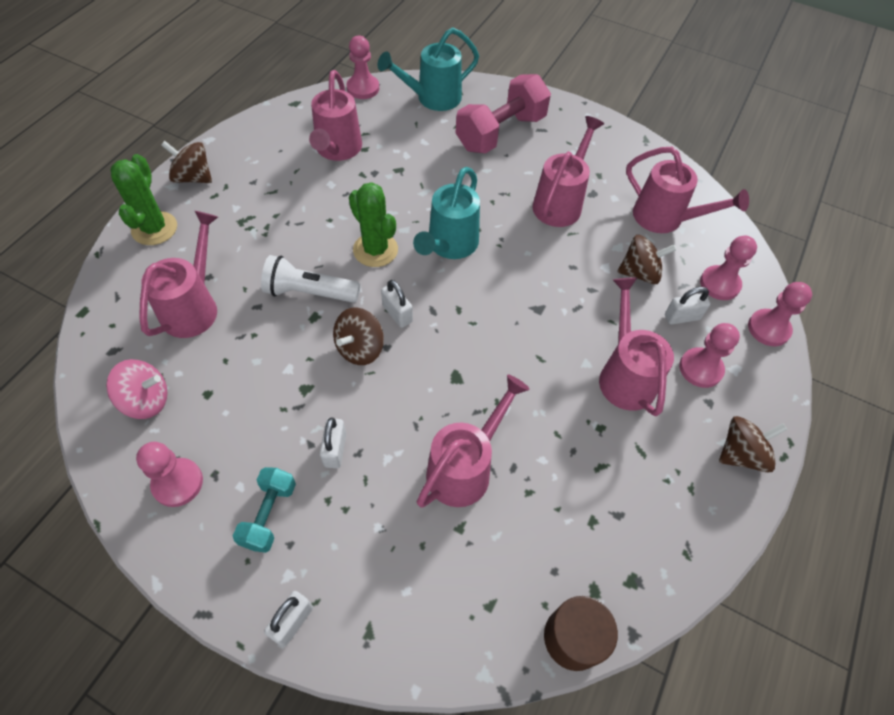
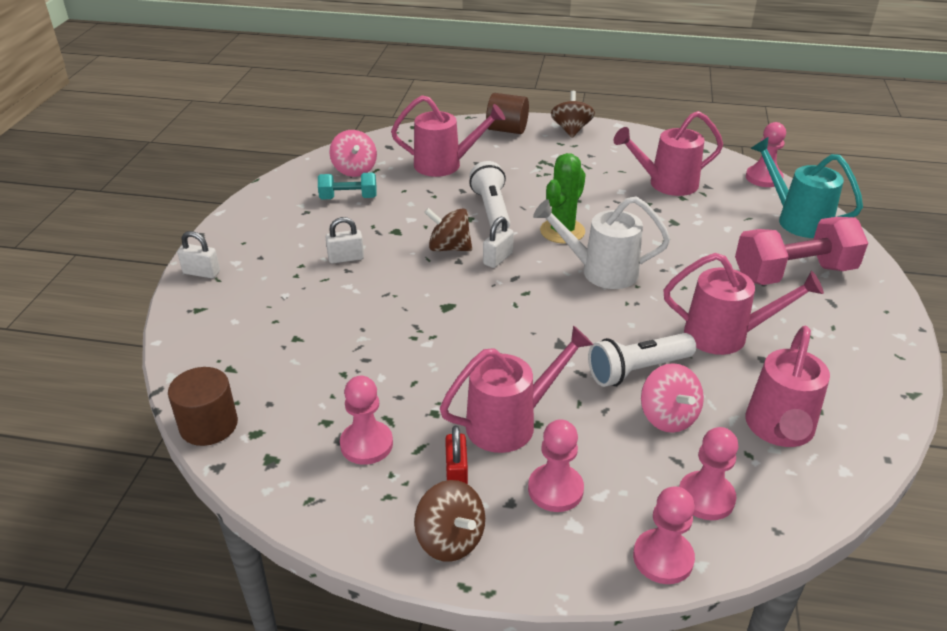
camera: 75 degrees right, 20 degrees down
green cactus [110,154,177,245] -> brown cylinder [486,93,529,134]
pink pawn [136,442,203,507] -> pink pawn moved to [340,376,393,465]
turquoise dumbbell [233,467,296,553] -> turquoise dumbbell moved to [318,173,377,200]
turquoise watering can [413,167,480,259] -> white watering can [533,196,670,289]
pink watering can [417,375,530,508] -> none
pink dumbbell [456,74,551,154] -> pink dumbbell turned 45 degrees counterclockwise [735,217,868,285]
brown spinning top [617,235,677,284] -> pink spinning top [641,363,704,433]
white padlock [665,287,711,325] -> none
none -> red padlock [445,425,468,484]
none -> white flashlight [588,333,696,387]

